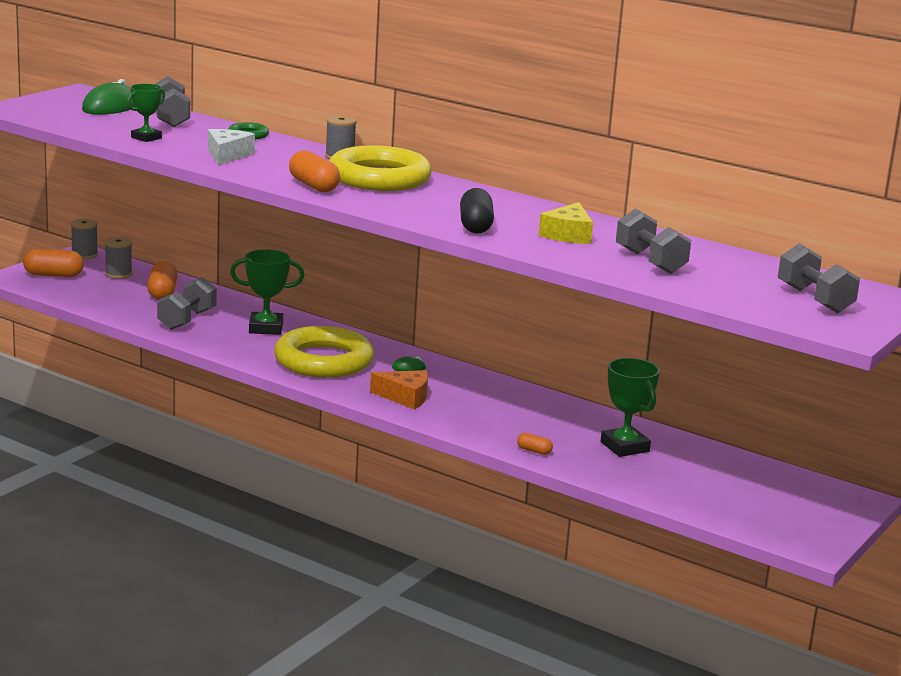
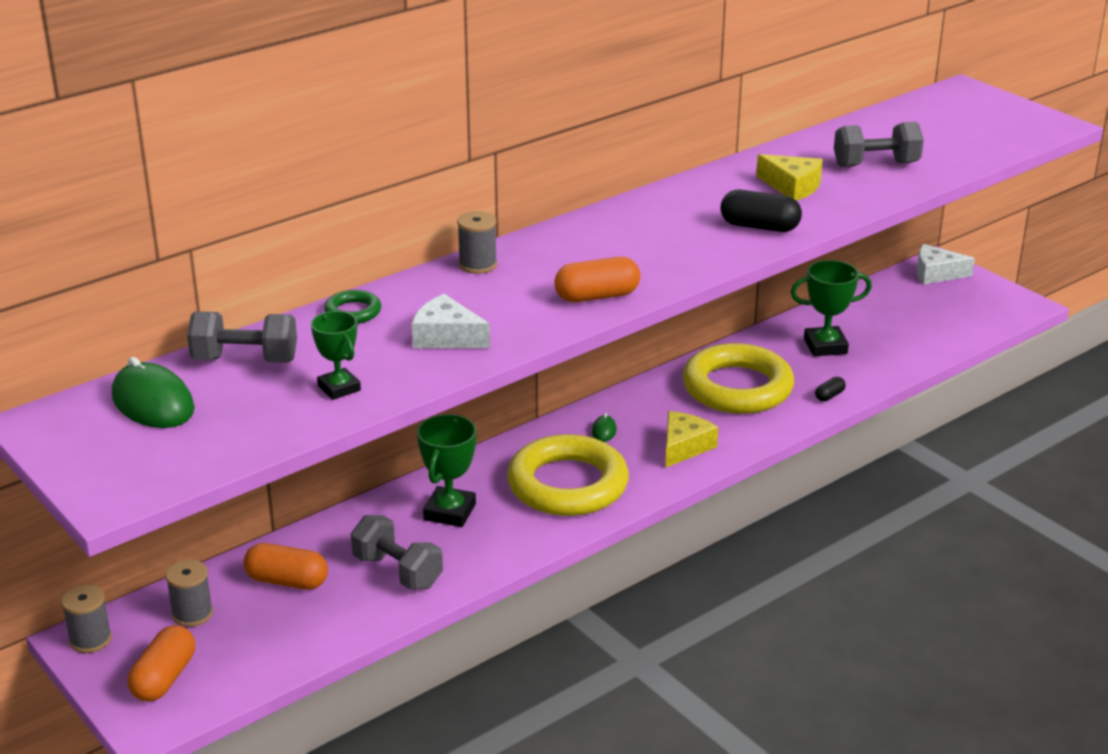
camera: 70 degrees left, 10 degrees up
yellow ring [330,145,432,191] -> yellow ring moved to [682,343,794,414]
orange cheese [370,370,428,409] -> yellow cheese [665,411,718,468]
orange capsule [517,433,553,455] -> black capsule [815,377,846,402]
grey dumbbell [778,243,860,313] -> none
none -> white cheese [917,244,975,284]

